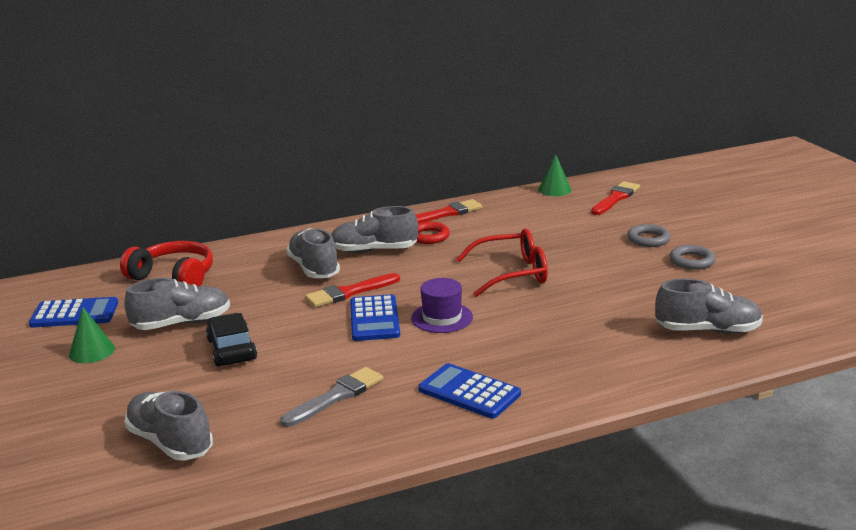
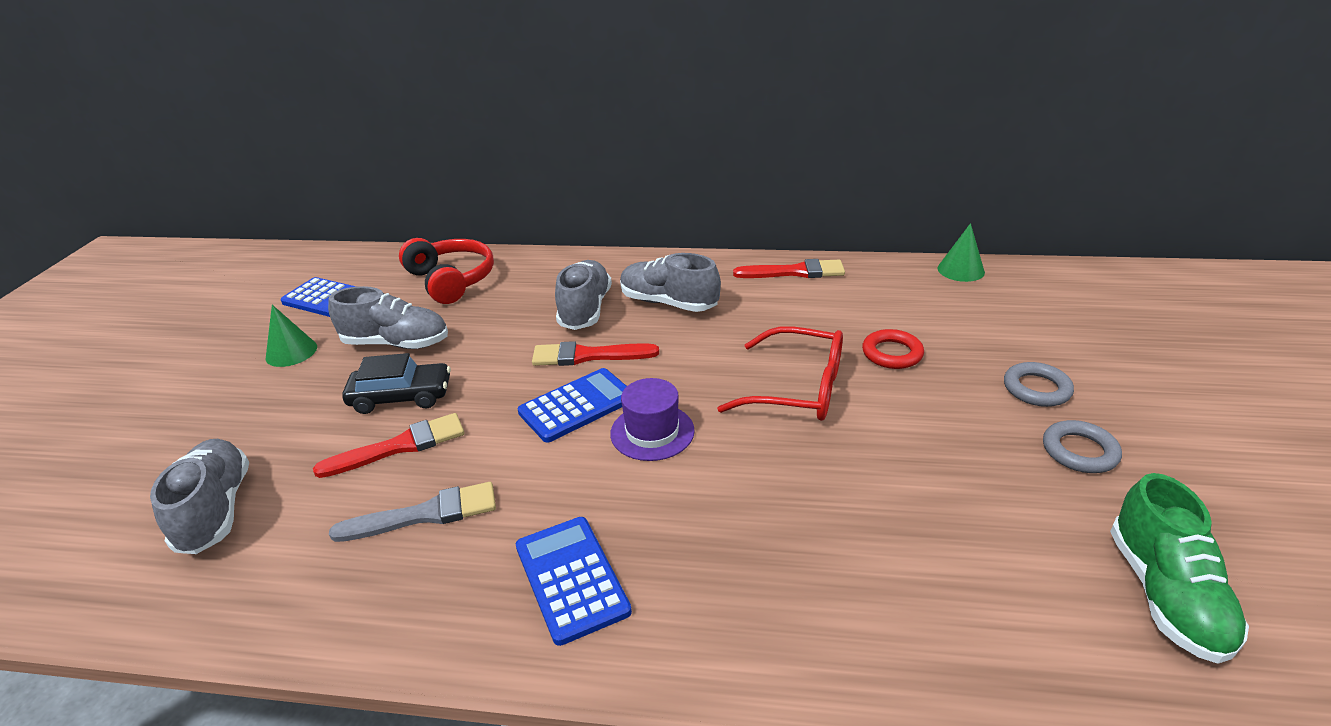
camera: 30 degrees right, 10 degrees up
black car [206,313,257,366] -> black car turned 75 degrees clockwise [342,353,451,414]
blue calculator [350,294,400,341] -> blue calculator turned 150 degrees counterclockwise [518,368,627,443]
red ring [416,222,450,244] -> red ring moved to [862,329,924,369]
red brush [591,181,640,215] -> red brush moved to [313,413,464,478]
grey shoe [655,278,763,334] -> none
none -> green shoe [1110,473,1249,664]

